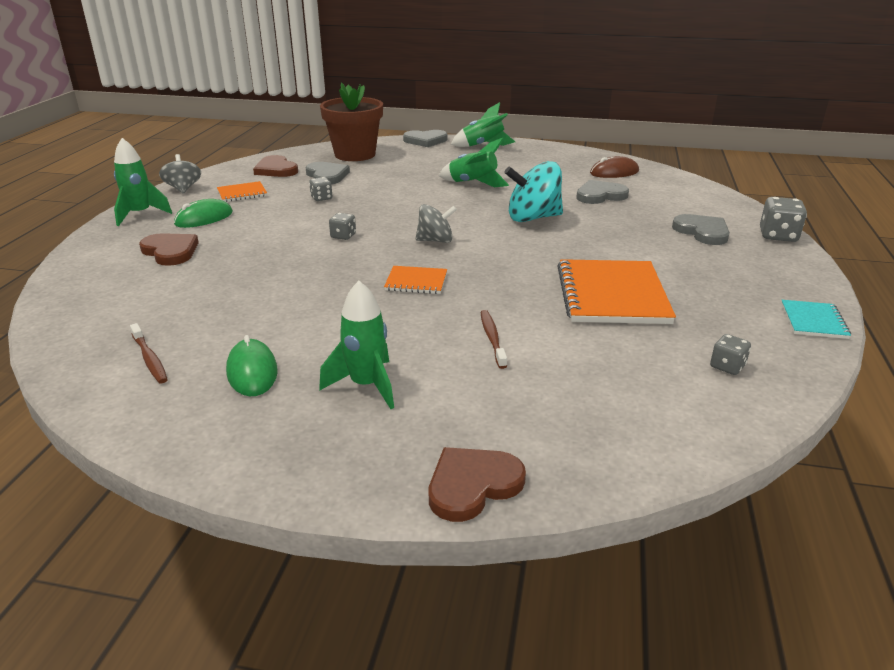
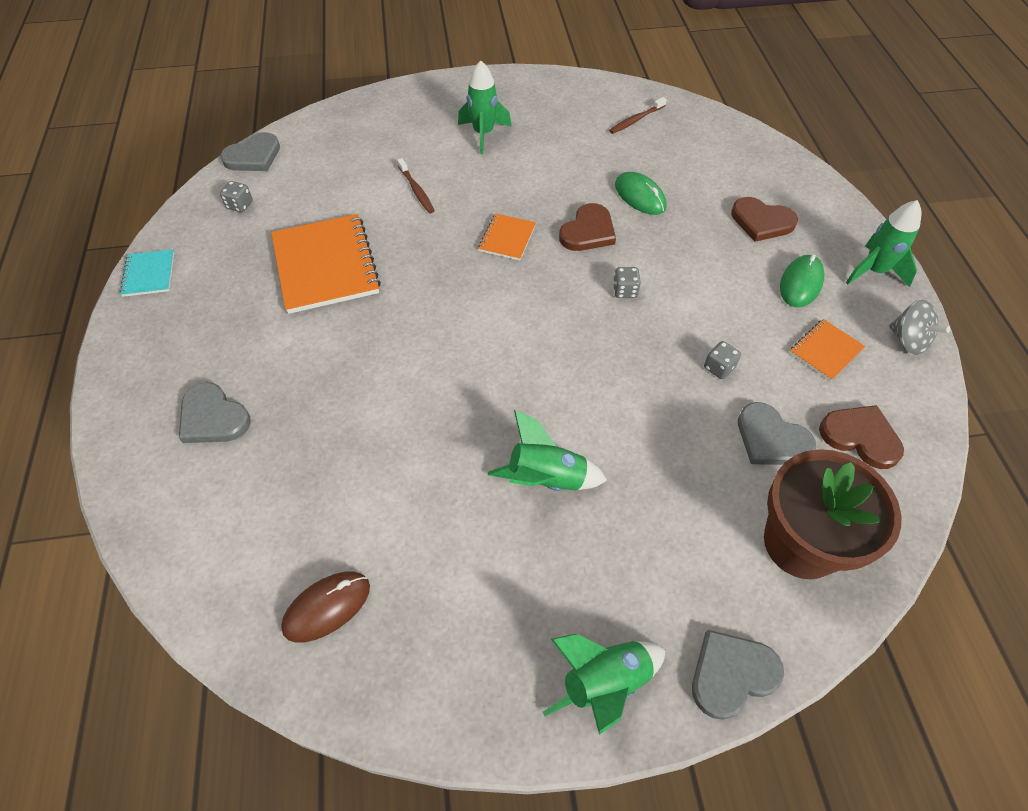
camera: 160 degrees right, 25 degrees up
brown toothbrush [130,323,168,383] -> brown toothbrush turned 75 degrees counterclockwise [609,97,667,134]
green mouse [226,335,278,396] -> green mouse moved to [615,172,667,215]
orange notebook [384,266,447,294] -> orange notebook turned 60 degrees counterclockwise [478,213,536,261]
grey spinning top [415,204,457,243] -> none
brown heart [429,447,526,522] -> brown heart moved to [559,203,616,251]
turquoise spinning top [504,161,563,222] -> none
grey heart [576,180,629,204] -> grey heart moved to [220,132,280,171]
grey dice [760,197,807,242] -> none

